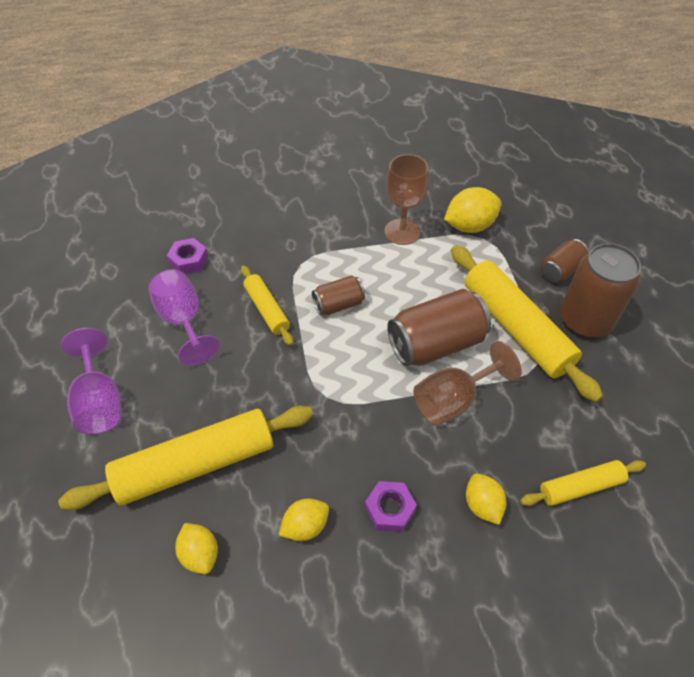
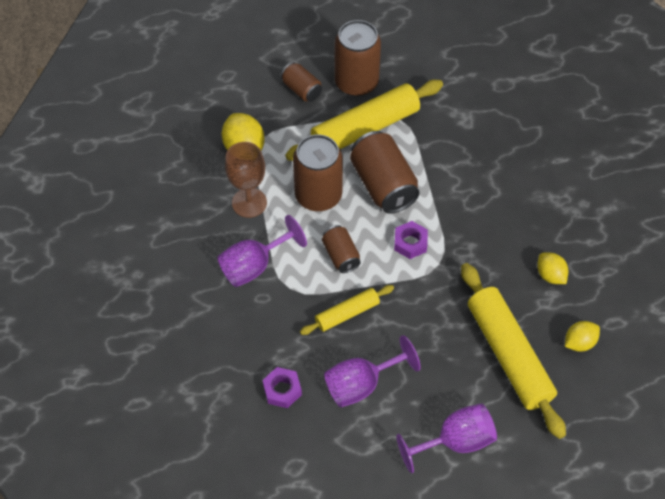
camera: 90 degrees left, 5 degrees up
purple nut [365,481,417,532] -> purple nut moved to [394,221,428,259]
brown goblet [413,341,522,426] -> none
yellow lemon [466,474,506,525] -> none
yellow rolling pin [520,460,646,506] -> none
none -> purple goblet [218,215,307,287]
none -> brown can [293,134,343,211]

